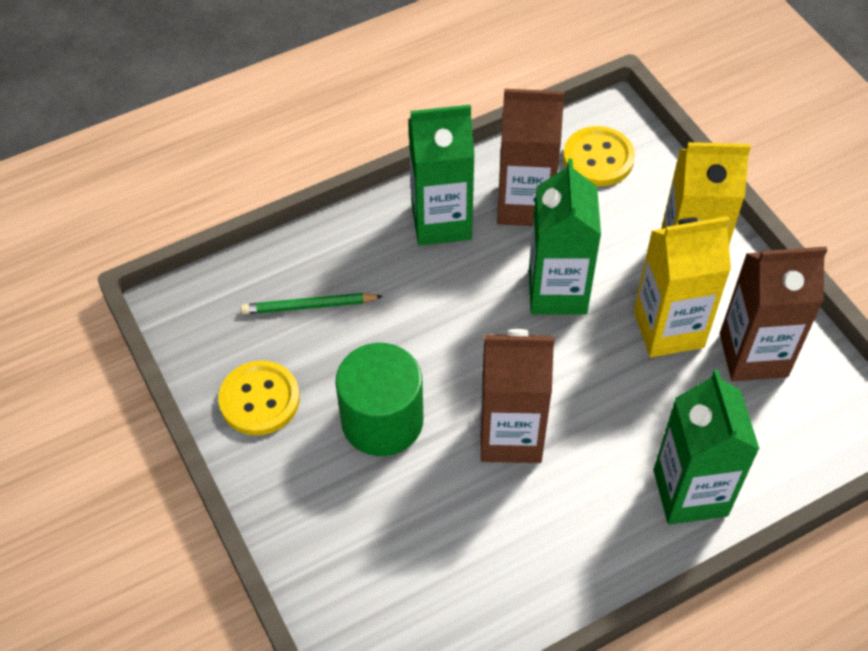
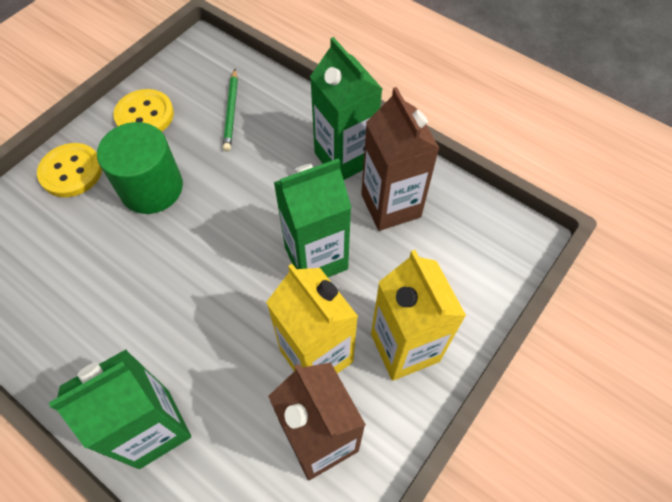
camera: 65 degrees right, 5 degrees up
green pencil [241,293,383,314] -> green pencil turned 150 degrees counterclockwise [223,69,238,151]
brown carton [481,329,554,463] -> none
yellow button [563,126,635,186] -> yellow button moved to [37,143,102,197]

